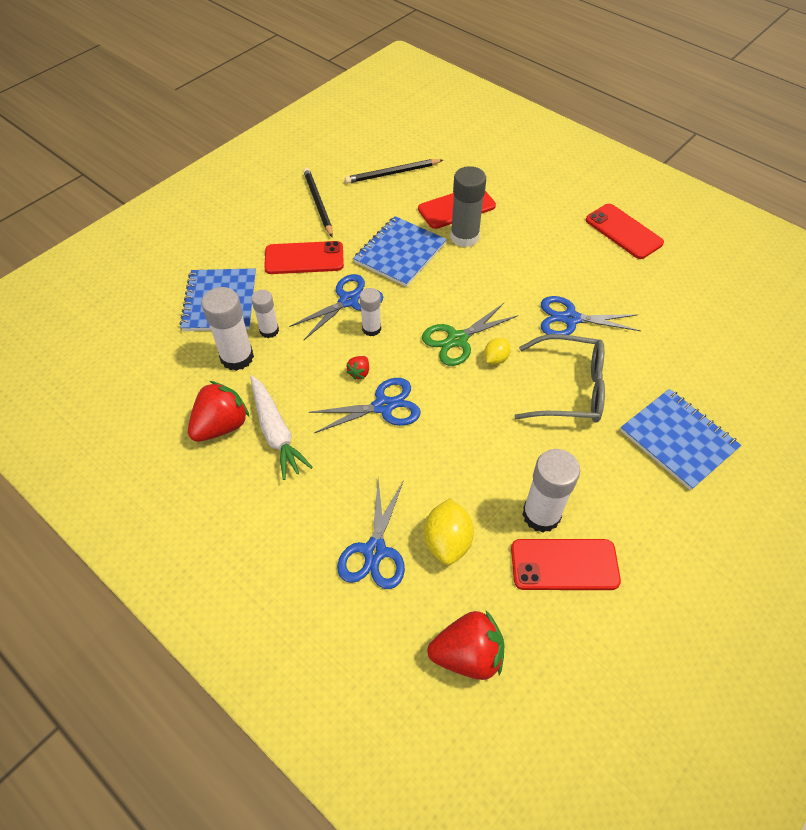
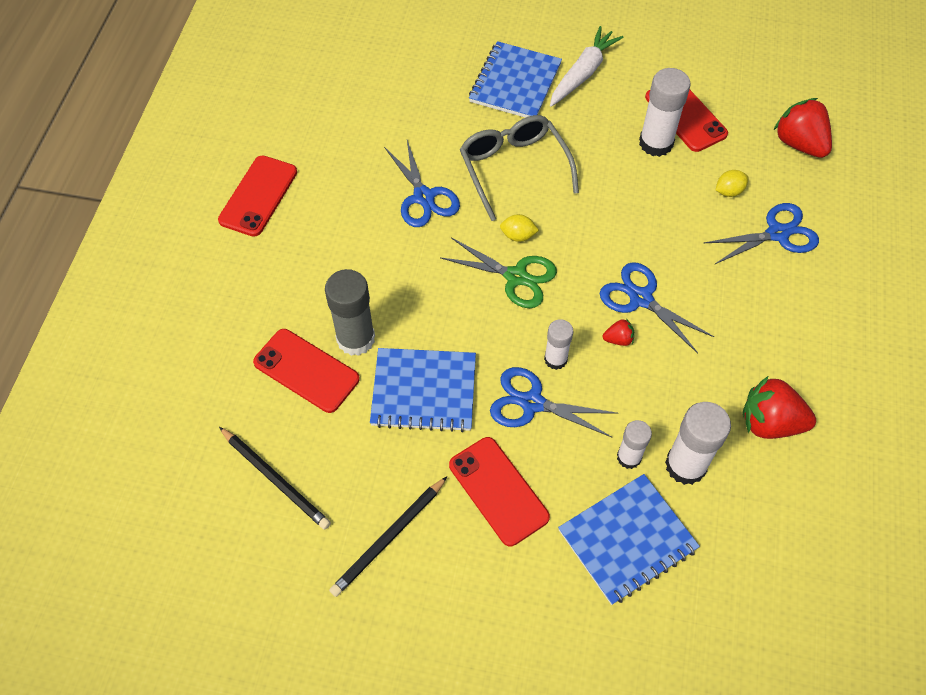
camera: 120 degrees left, 5 degrees up
white carrot [250,375,313,480] -> white carrot moved to [550,26,624,107]
yellow lemon [424,498,474,565] -> yellow lemon [716,170,749,197], size x0.60

